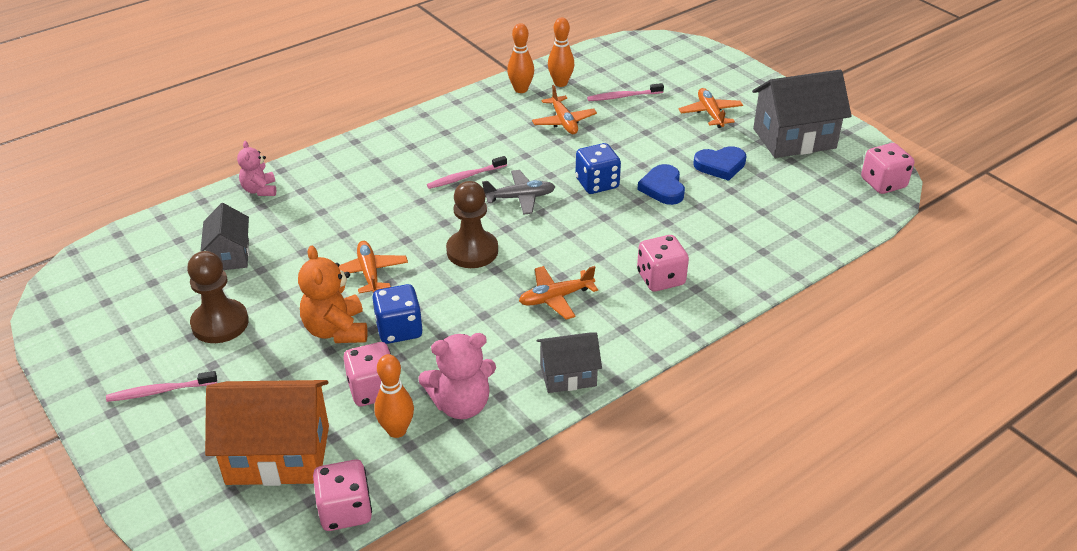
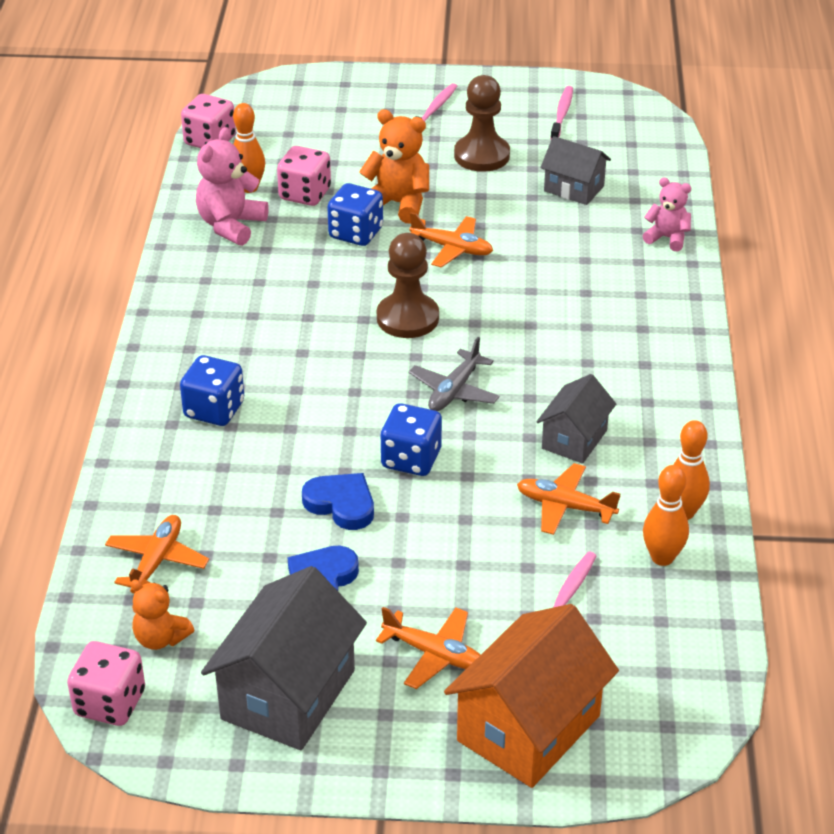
camera: 130 degrees right, 0 degrees up
orange house [205,380,329,486] -> orange house moved to [444,604,619,788]
pink toothbrush [427,156,507,189] -> pink toothbrush moved to [550,86,573,139]
orange plane [519,266,598,320] -> orange plane moved to [105,515,209,593]
grey house [537,332,602,393] -> grey house moved to [536,374,616,464]
pink dice [637,235,689,292] -> blue dice [180,355,244,426]
none -> orange teddy bear [130,579,194,650]

